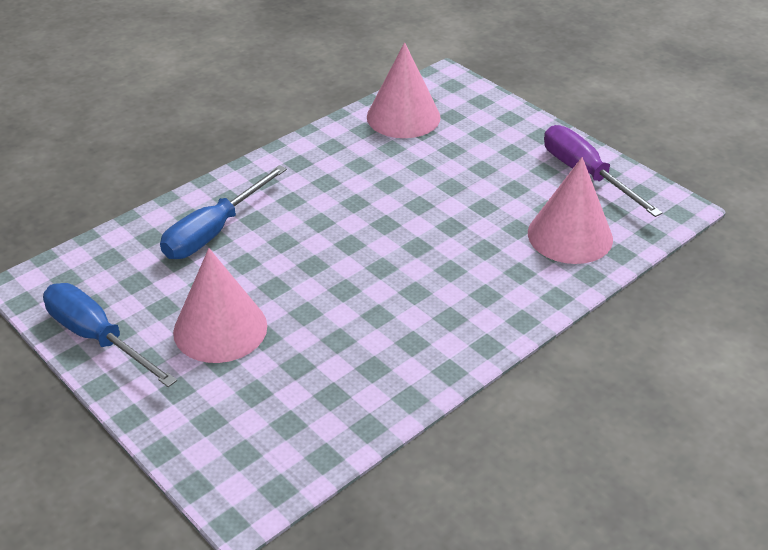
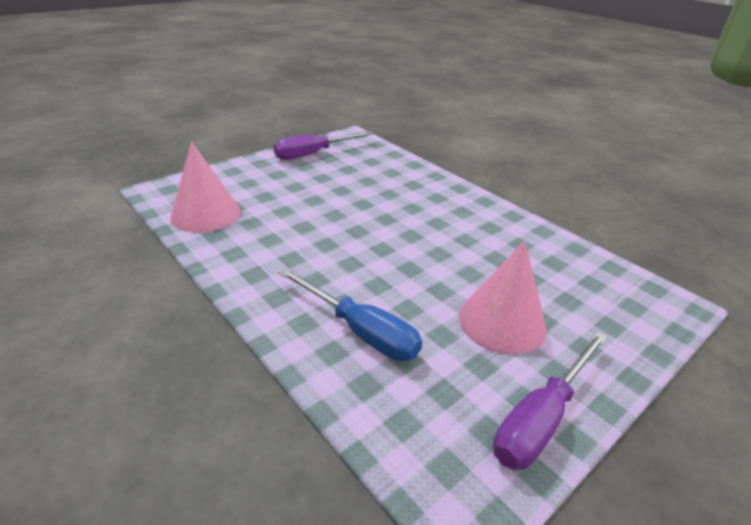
camera: 90 degrees left, 5 degrees down
blue screwdriver [43,283,177,387] -> purple screwdriver [493,332,608,470]
pink cone [528,157,613,264] -> none

